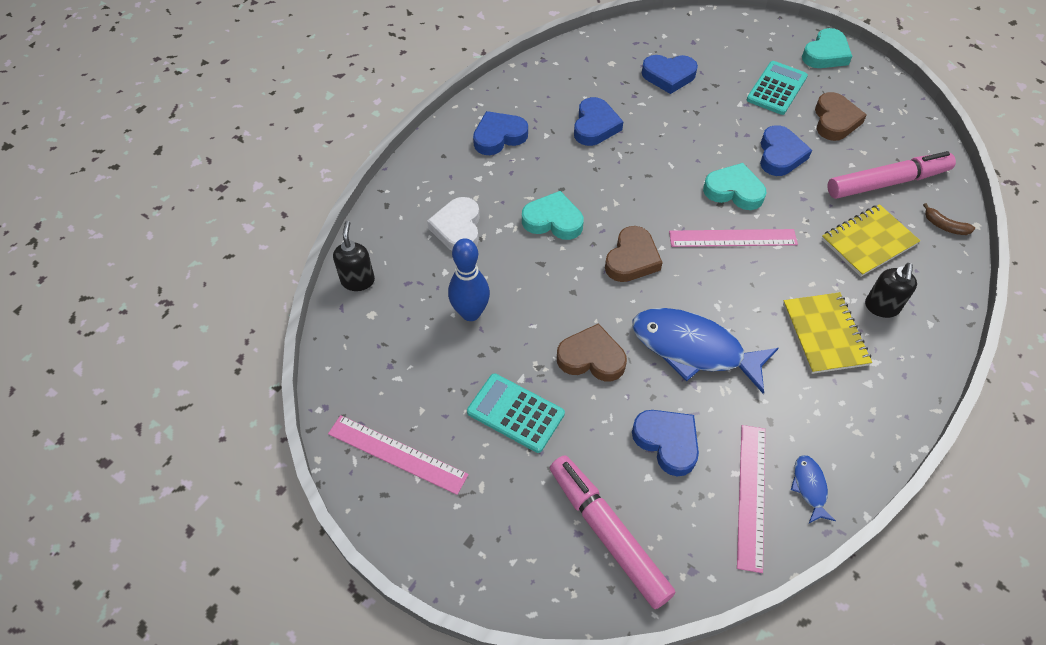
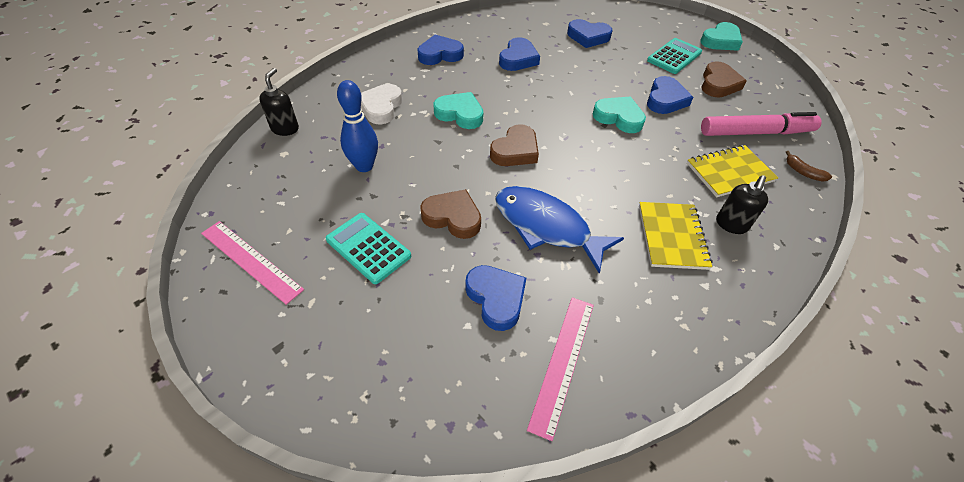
camera: 10 degrees right, 5 degrees down
pink marker [550,455,675,609] -> none
pink ruler [669,229,798,247] -> none
blue fish [791,455,836,523] -> none

